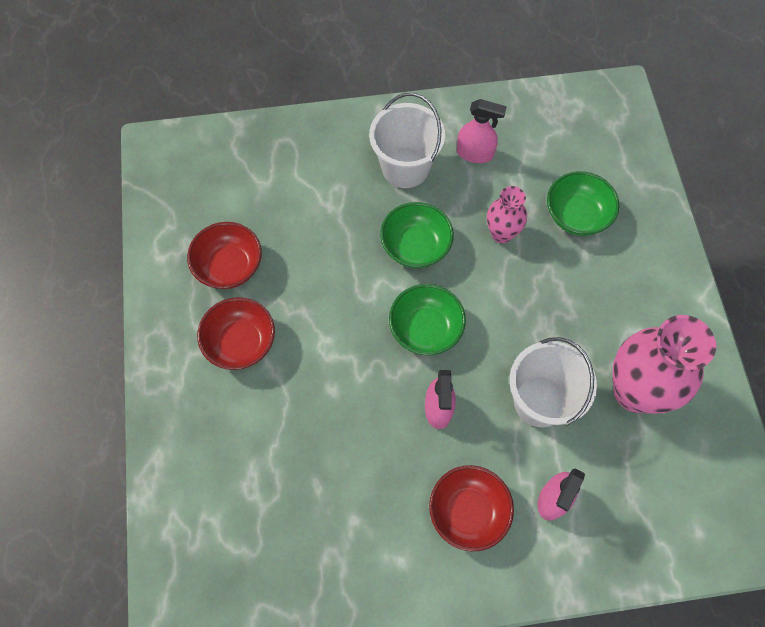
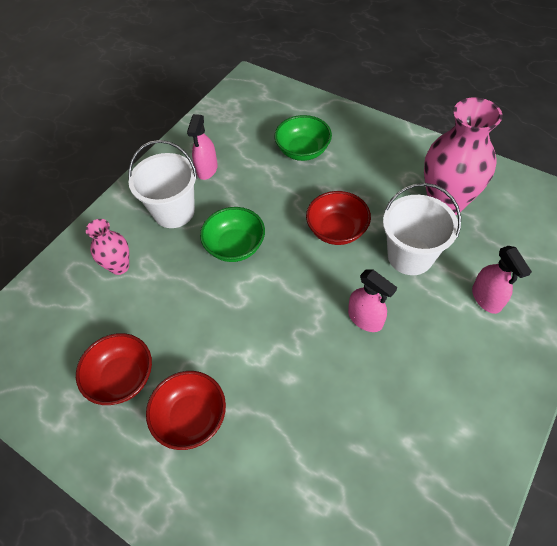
camera: 45 degrees left, 10 degrees down
green bowl [389,284,466,355] -> none
red bowl [429,465,514,551] -> red bowl moved to [306,191,371,245]
pink spray bottle [457,99,507,163] -> pink spray bottle turned 135 degrees clockwise [187,114,218,180]
pink vase [487,186,527,243] -> pink vase moved to [86,219,129,275]

